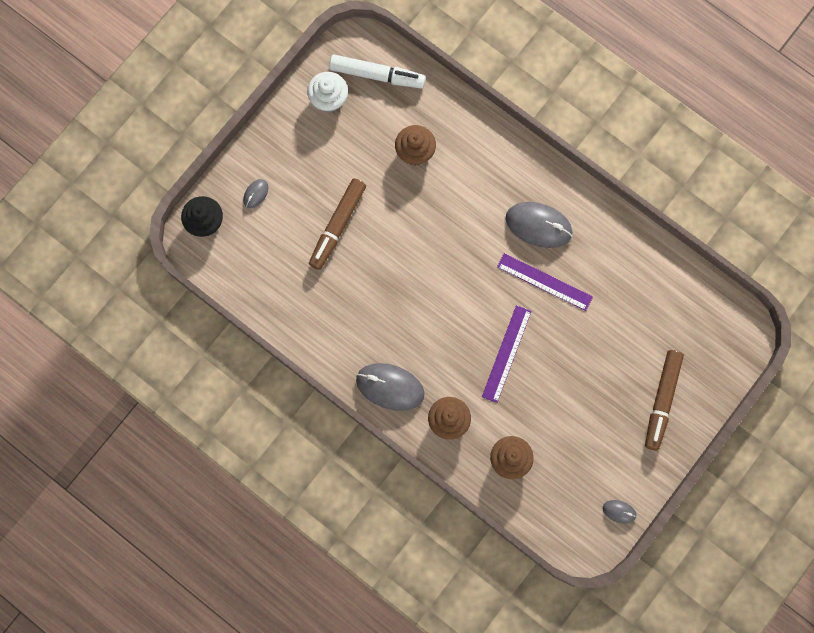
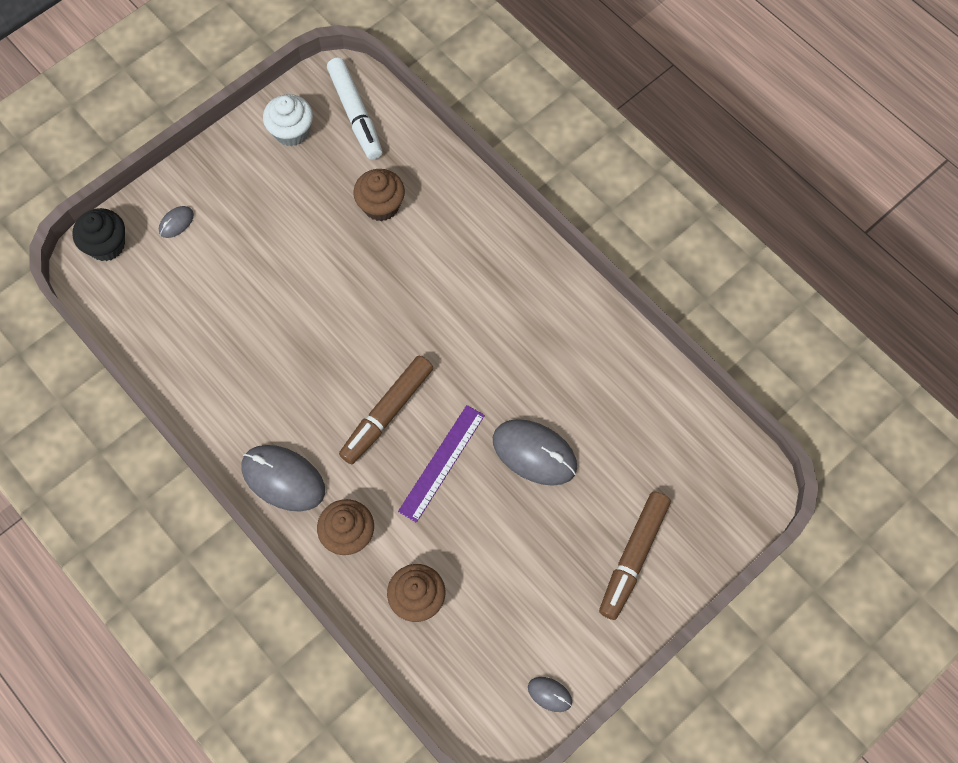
camera: 10 degrees right, 10 degrees down
brown marker [309,178,366,270] -> brown marker moved to [339,356,433,464]
white marker [329,55,426,89] -> white marker turned 45 degrees clockwise [327,57,383,160]
purple ruler [497,253,593,311] -> none
grey mouse [506,202,572,248] -> grey mouse moved to [493,419,577,486]

